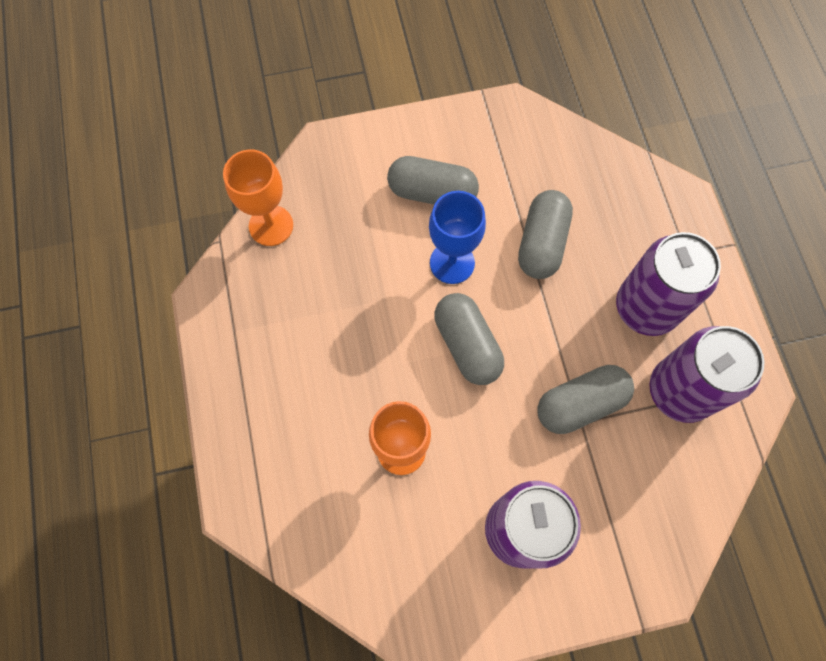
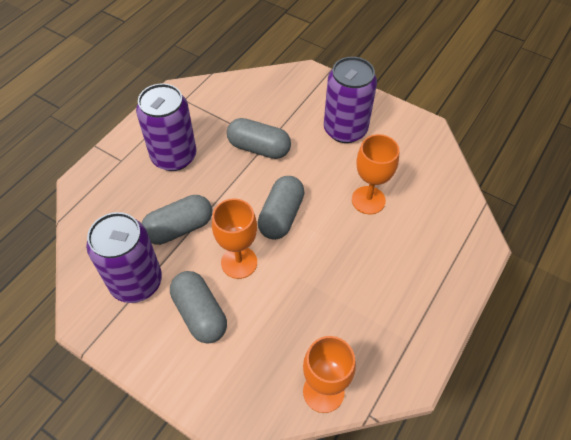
camera: 135 degrees left, 15 degrees down
blue goblet [429,191,486,284] -> orange goblet [212,199,257,279]
purple can [649,326,764,423] -> purple can moved to [86,212,162,303]

